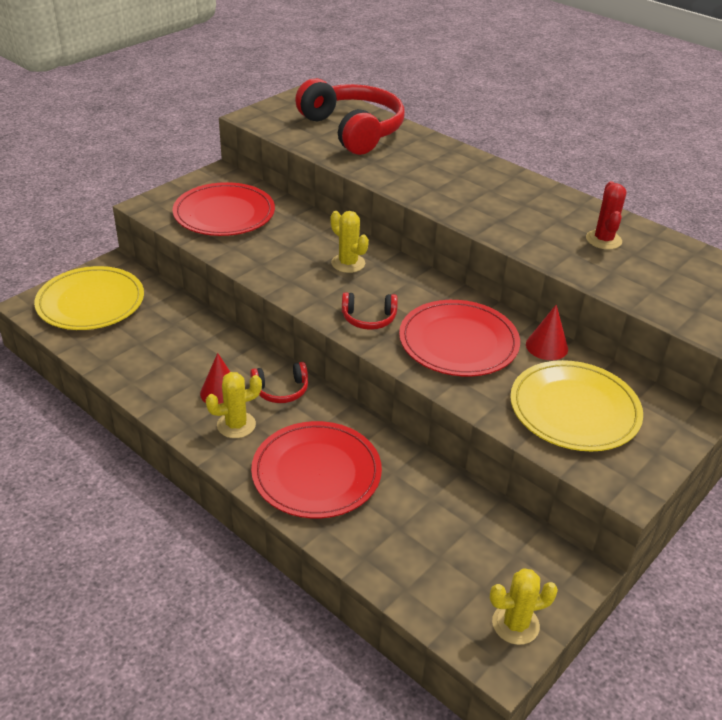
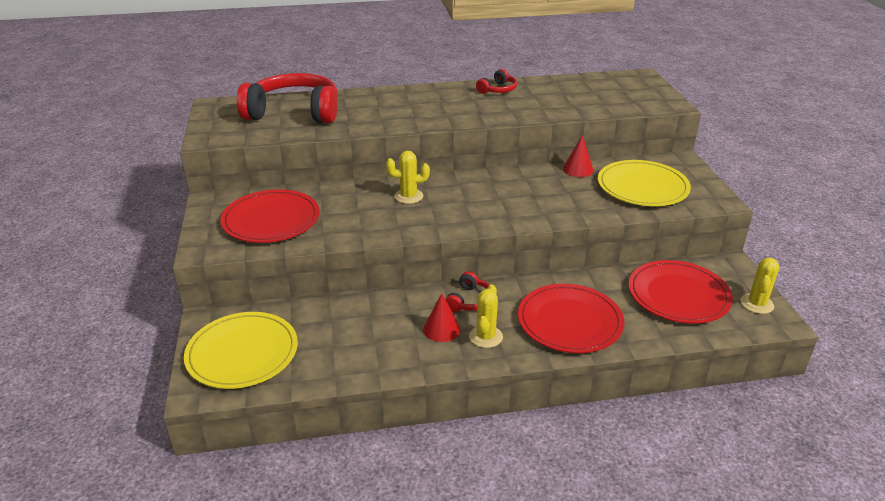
camera: 50 degrees left, 5 degrees down
red headphones [342,292,398,330] -> red headphones moved to [476,69,517,94]
red plate [399,300,520,377] -> red plate moved to [629,260,733,324]
red cactus [586,181,626,249] -> none

